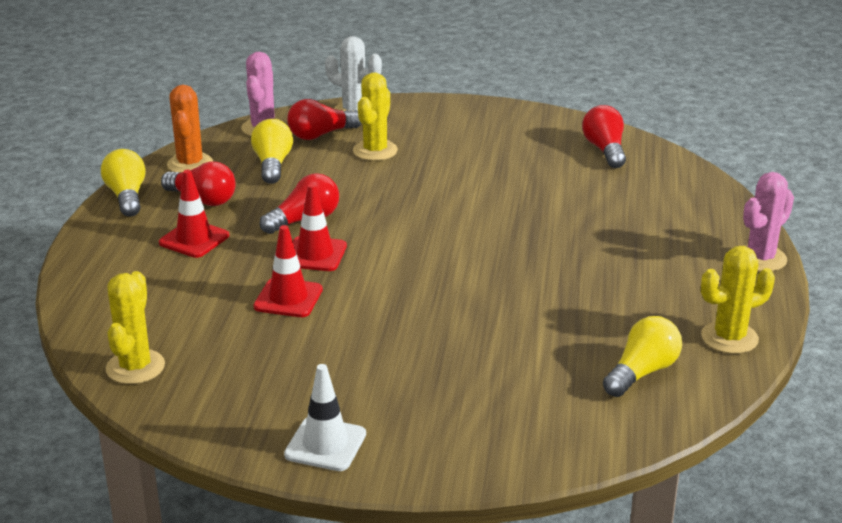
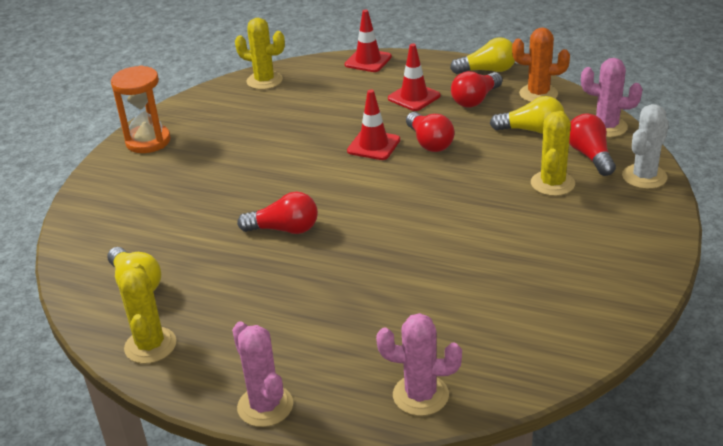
camera: 105 degrees right, 5 degrees up
red traffic cone [253,225,323,317] -> red traffic cone moved to [345,10,392,72]
white traffic cone [284,364,366,471] -> orange hourglass [111,65,171,153]
yellow cactus [353,73,398,161] -> yellow cactus turned 75 degrees clockwise [531,111,575,196]
red light bulb [582,105,626,168] -> red light bulb moved to [237,192,318,234]
none -> pink cactus [376,313,462,416]

